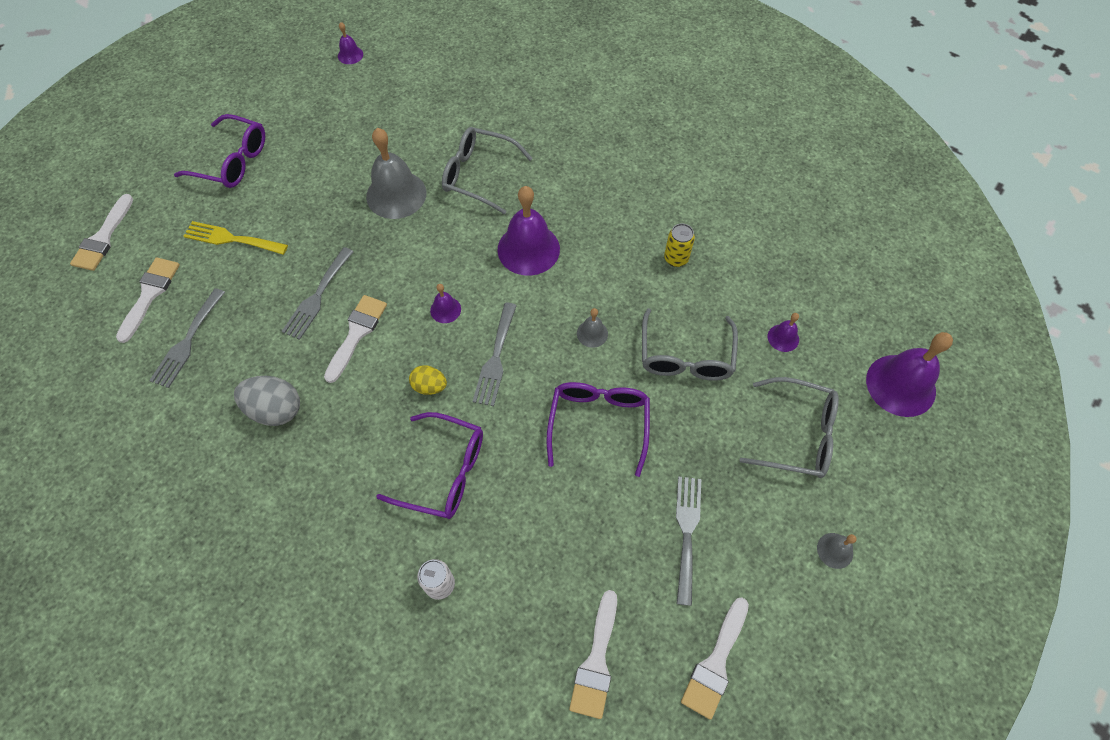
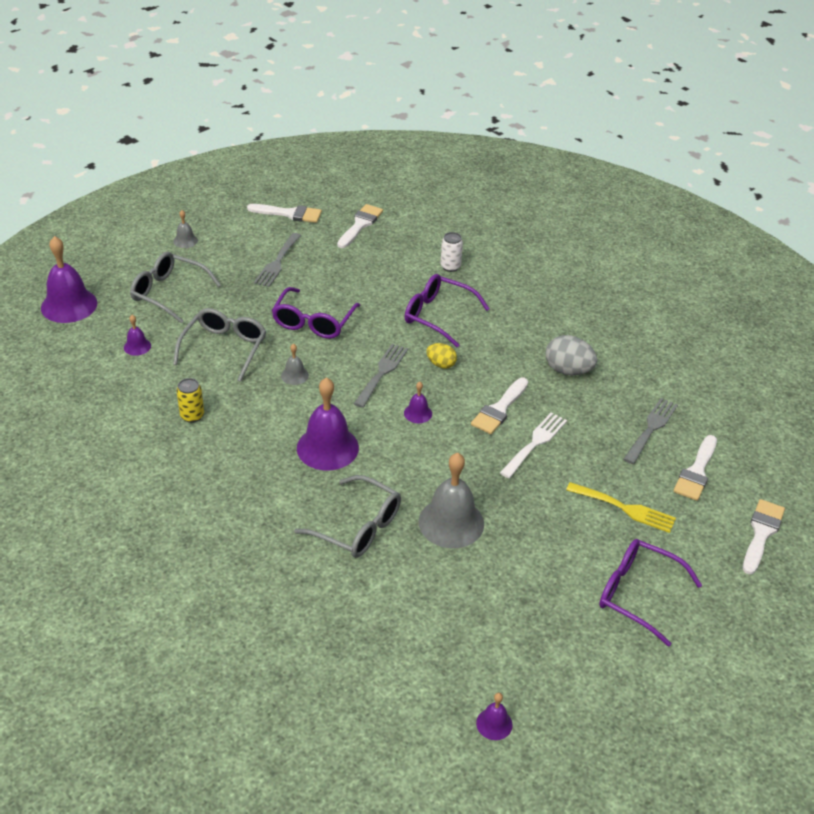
camera: 170 degrees left, 20 degrees down
grey fork [281,247,354,340] -> white fork [500,413,567,478]
white brush [681,597,749,720] -> white brush turned 60 degrees clockwise [247,204,322,223]

